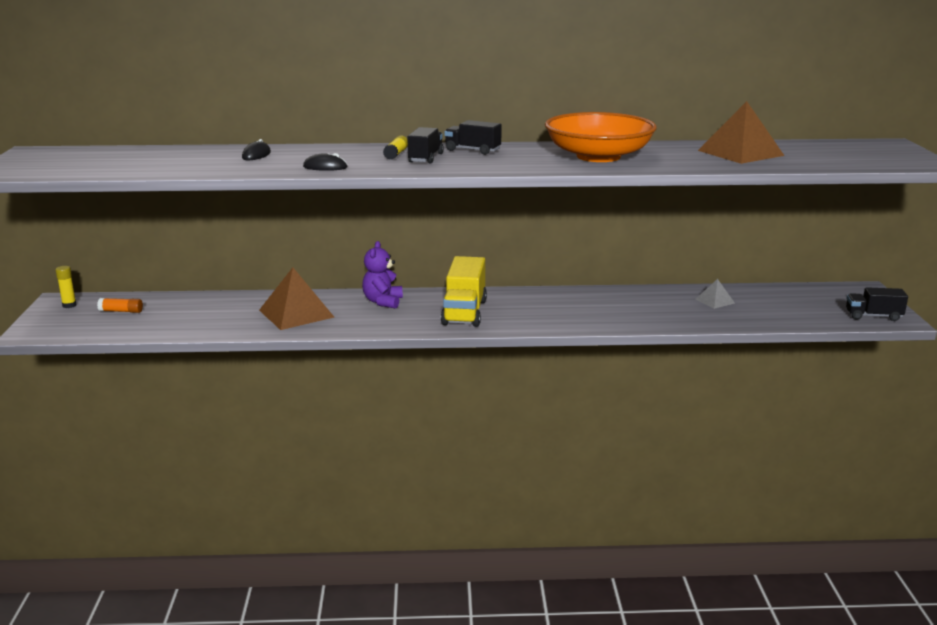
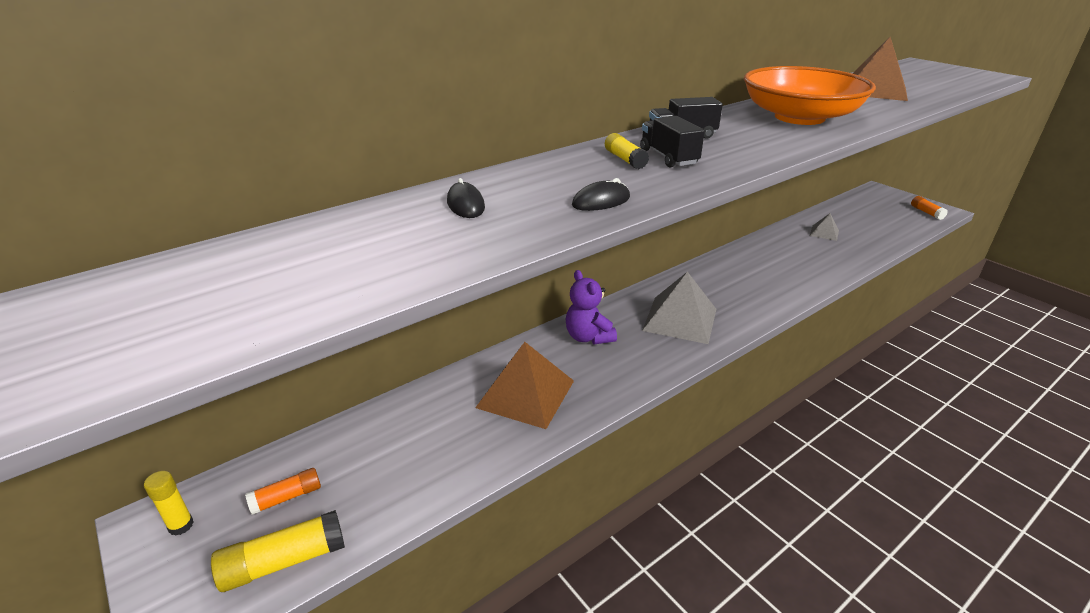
camera: 35 degrees left, 10 degrees up
yellow truck [441,256,487,327] -> grey pyramid [642,272,716,344]
black truck [846,287,908,321] -> orange glue stick [911,196,948,220]
none -> yellow glue stick [211,510,345,592]

